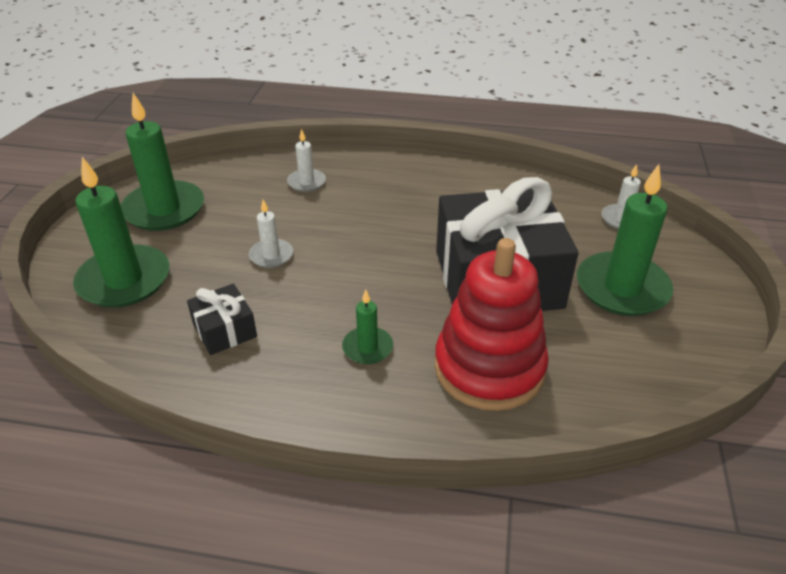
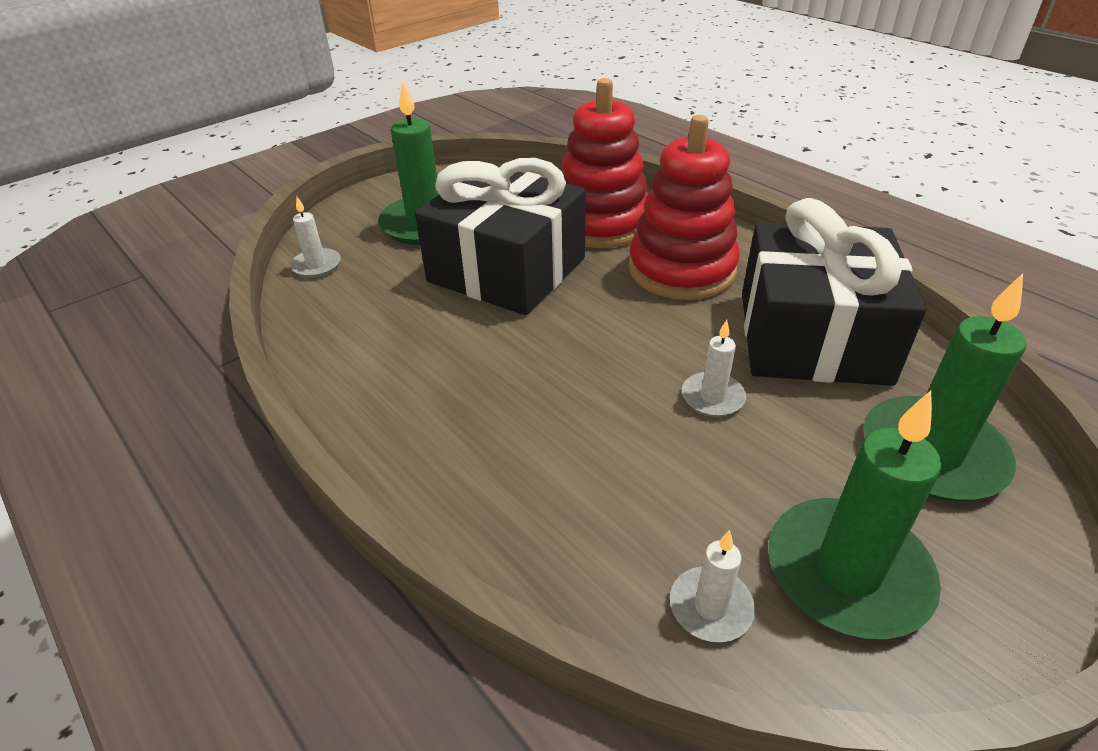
camera: 140 degrees left, 0 degrees up
black gift [187,284,257,355] -> black gift [742,198,926,386], size x2.30
white candle [287,129,326,192] -> white candle moved to [670,530,755,642]
green candle [342,290,393,364] -> red stacking toy [629,115,740,300]

